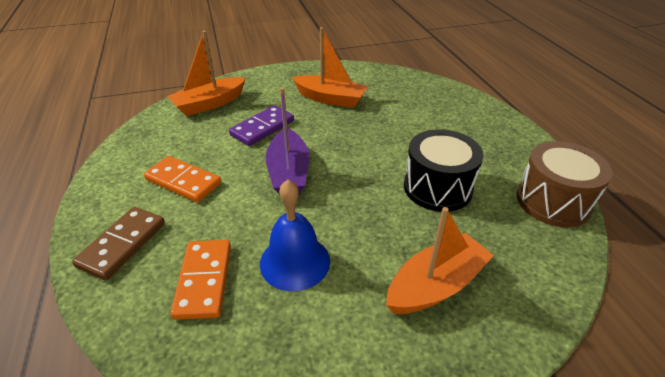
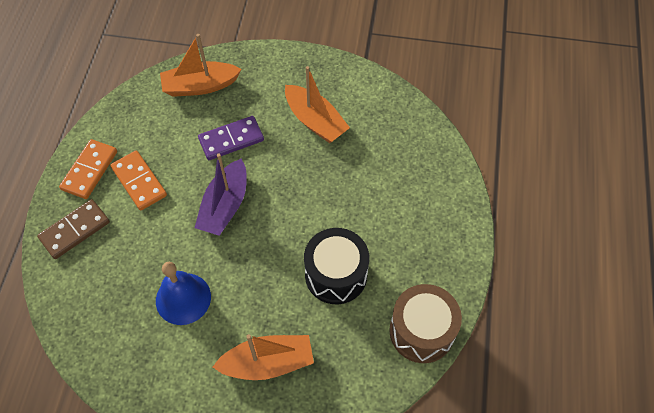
camera: 25 degrees right, 20 degrees up
orange domino [170,240,231,320] -> orange domino moved to [59,139,117,199]

